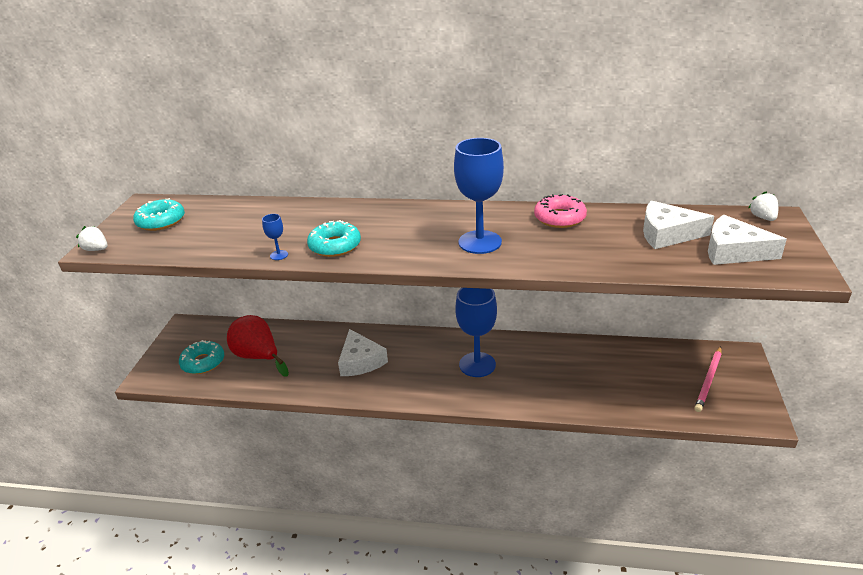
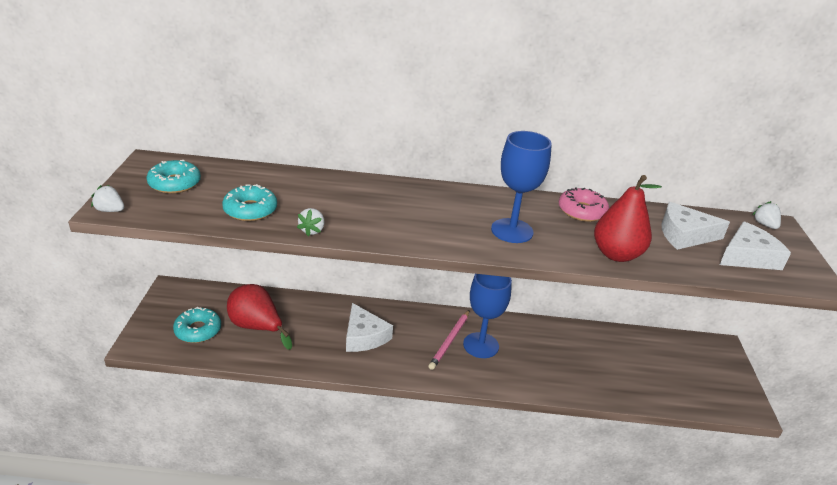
camera: 10 degrees left, 0 degrees up
blue goblet [262,214,288,260] -> white strawberry [297,208,325,237]
turquoise donut [307,220,361,257] -> turquoise donut moved to [222,184,277,221]
pink pencil [694,346,722,412] -> pink pencil moved to [428,310,469,370]
white cheese [708,215,787,265] -> white cheese turned 135 degrees clockwise [720,221,791,270]
none -> red pear [594,175,662,262]

